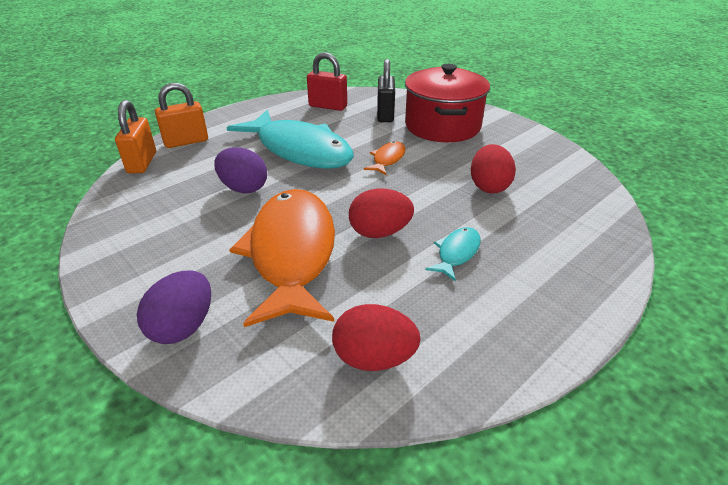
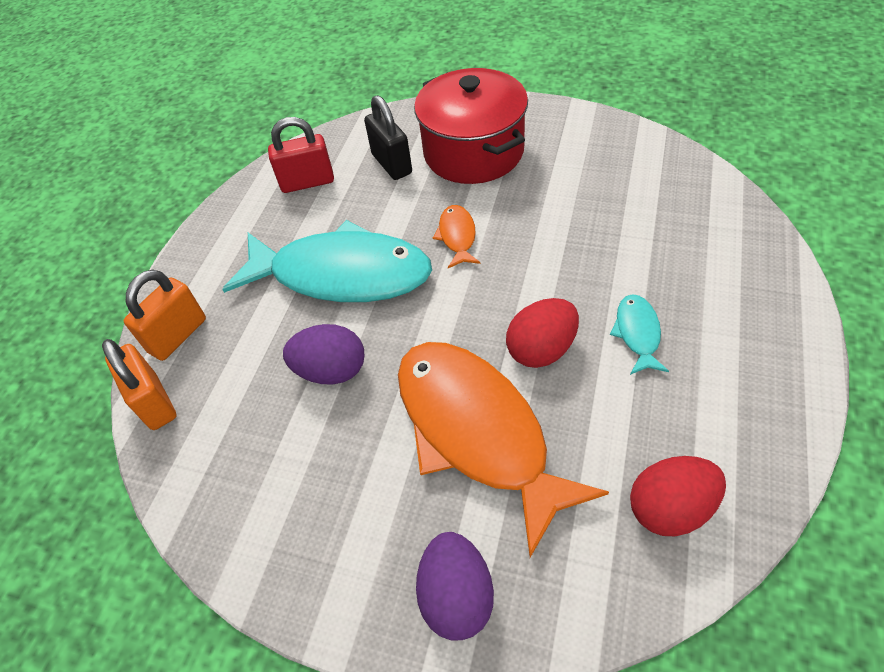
camera: 25 degrees left, 15 degrees up
red egg [471,144,516,194] -> none

